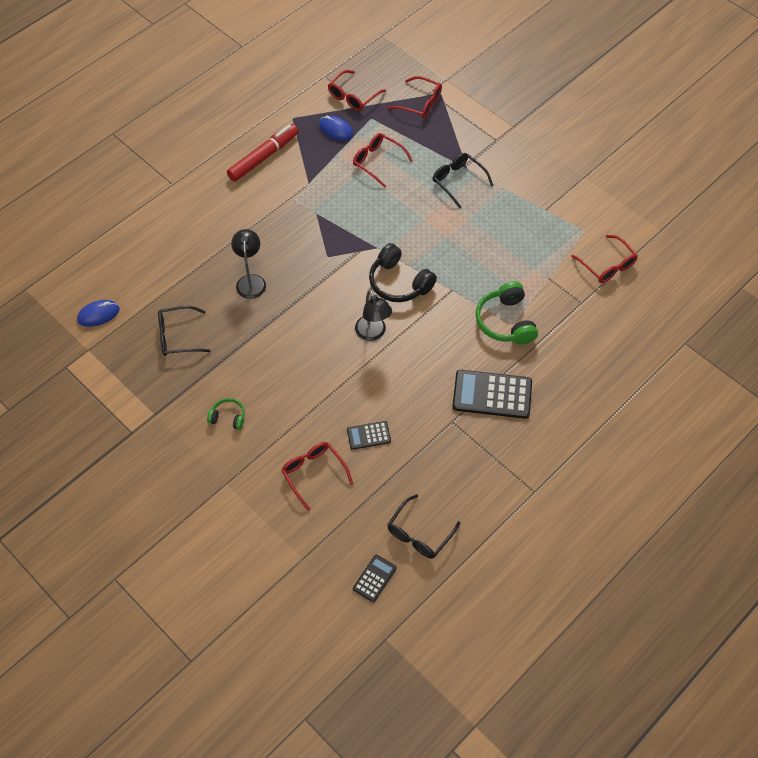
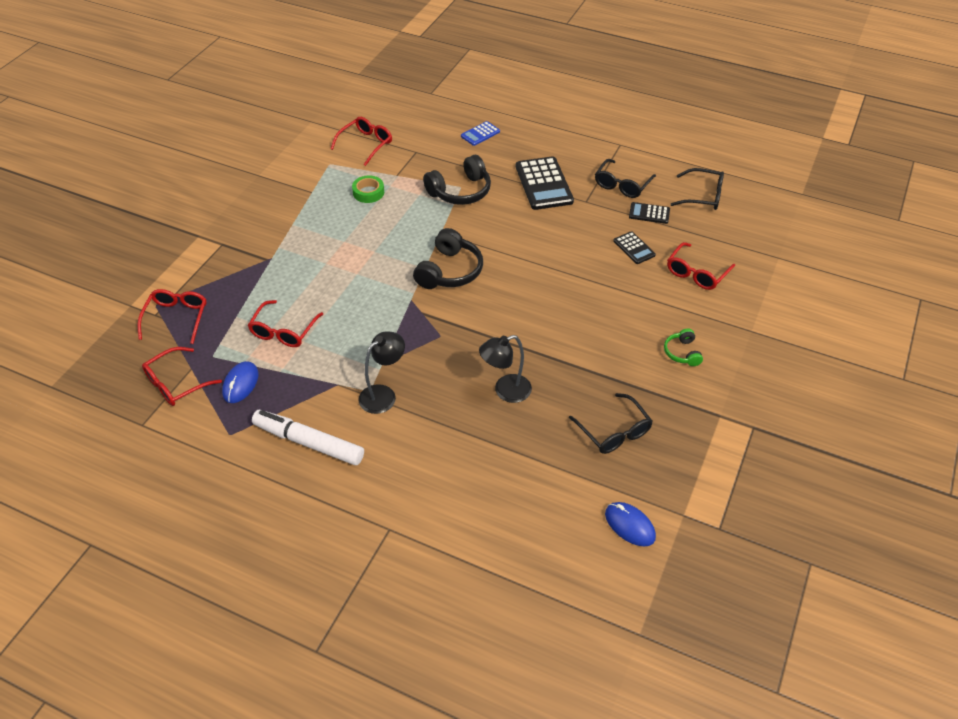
camera: 110 degrees left, 10 degrees down
red marker [227,124,299,182] -> white marker [252,410,364,465]
red glasses [328,70,386,111] -> red glasses turned 120 degrees clockwise [142,347,222,406]
black calculator [353,555,397,602] -> black calculator moved to [629,202,670,224]
black lamp [355,290,392,341] -> black lamp moved to [359,331,405,414]
black glasses [432,153,494,208] -> black glasses moved to [595,159,656,198]
green headphones [475,281,538,345] -> black headphones [423,155,491,205]
none -> green tape [352,175,384,203]
none -> blue calculator [461,121,500,146]

